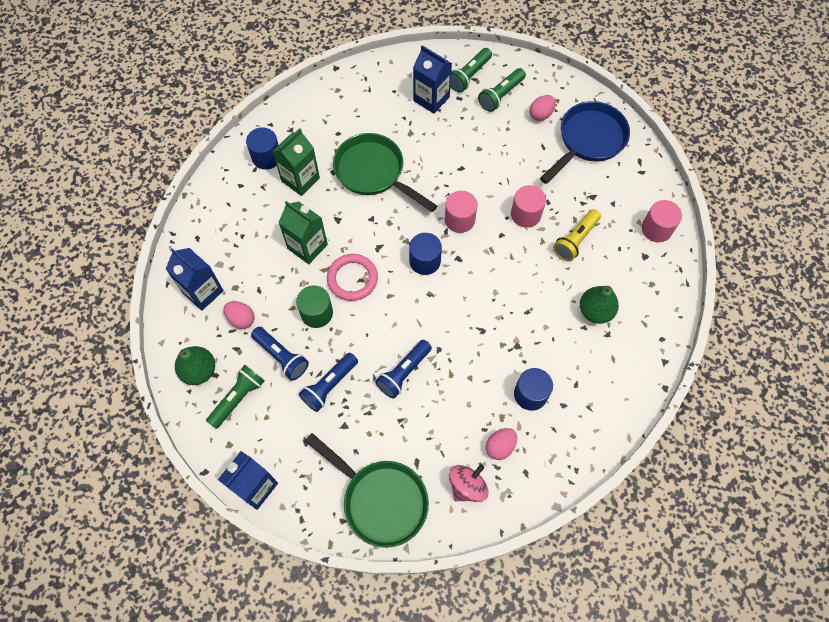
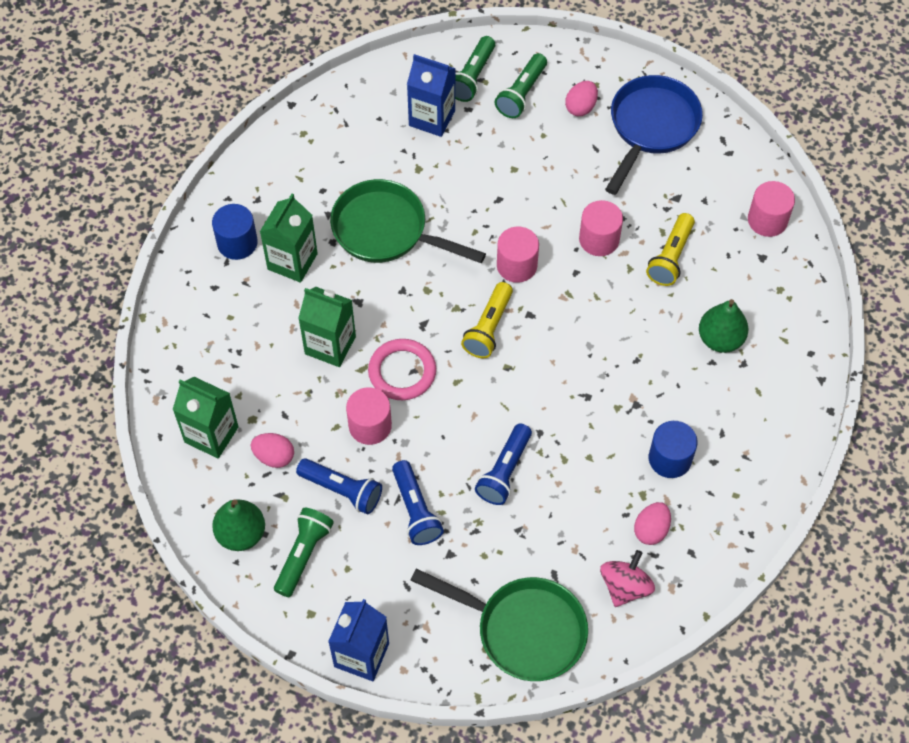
camera: 15 degrees left, 5 degrees down
blue carton [166,248,224,311] -> green carton [173,377,239,458]
green cylinder [296,286,333,328] -> pink cylinder [346,387,392,445]
blue flashlight [299,353,358,412] -> blue flashlight turned 45 degrees counterclockwise [392,460,444,545]
blue cylinder [409,233,442,275] -> yellow flashlight [461,282,513,358]

